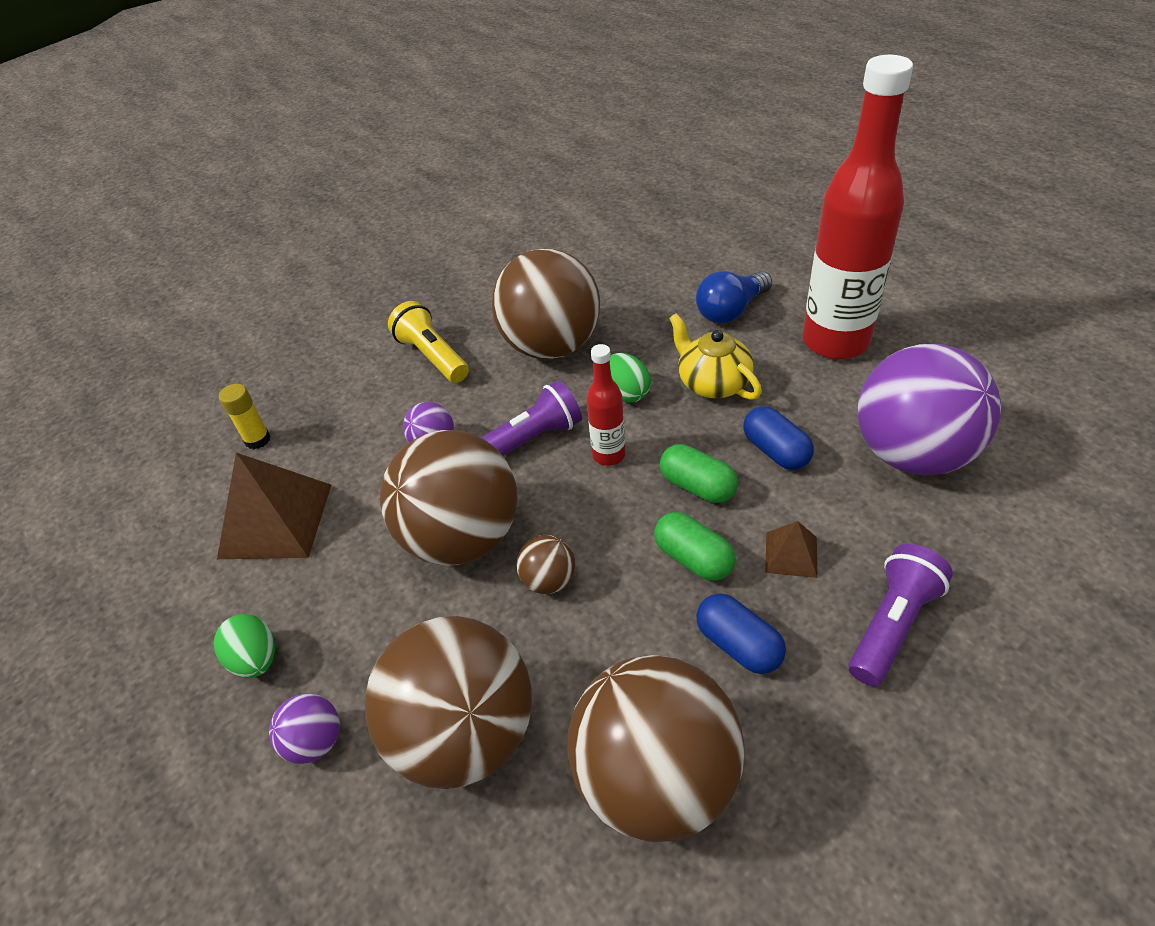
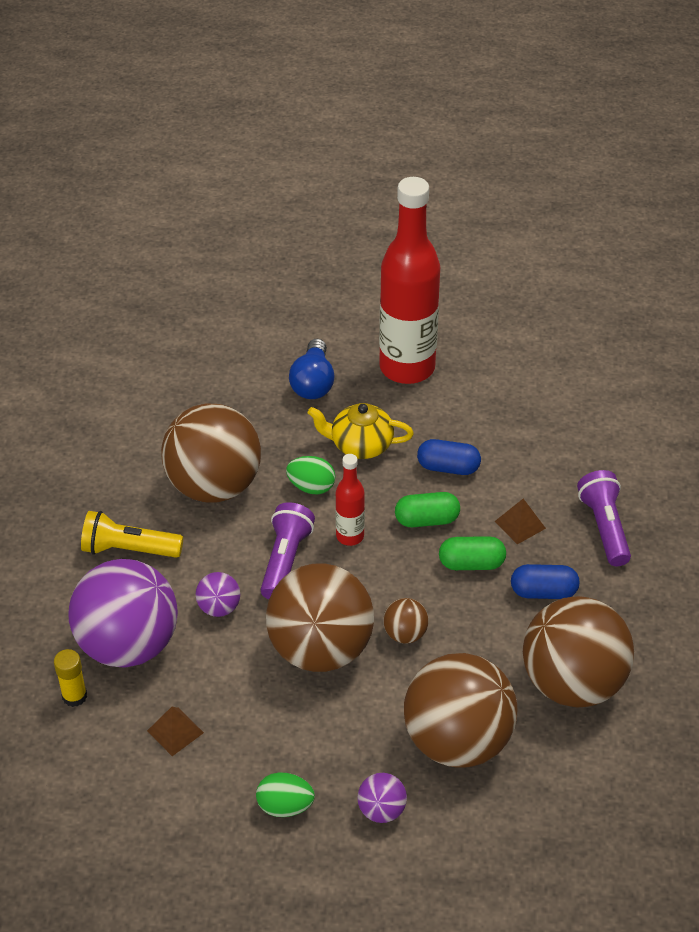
camera: 50 degrees left, 0 degrees up
brown pyramid [217,453,331,559] -> brown pyramid [147,707,204,756], size x0.49
purple ball [858,344,1001,476] -> purple ball moved to [68,559,178,668]

